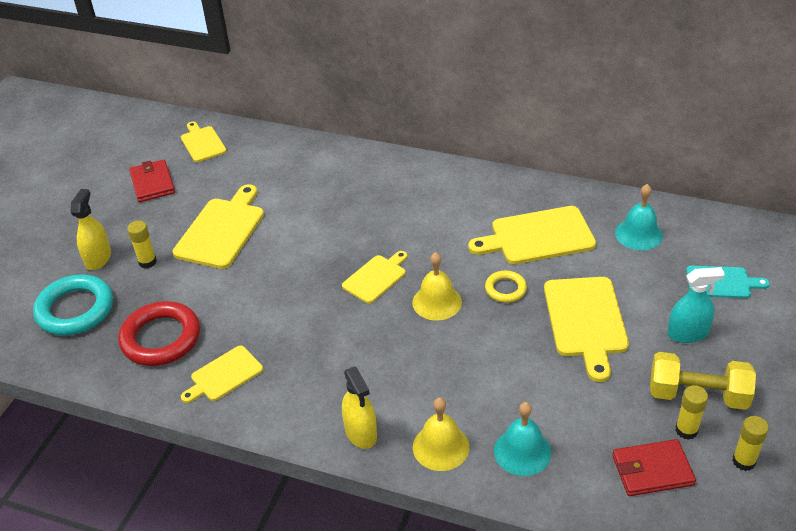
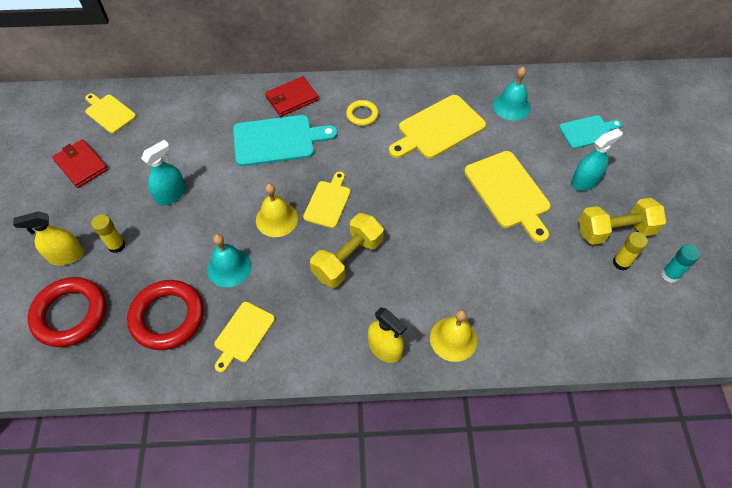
camera: 25 degrees left, 15 degrees up
turquoise ring [33,274,113,336] -> red ring [28,277,106,347]
yellow spray bottle [70,189,111,270] -> yellow spray bottle turned 90 degrees counterclockwise [13,211,84,265]
yellow cutting board [172,184,264,269] -> turquoise spray bottle [141,140,186,206]
yellow bell [412,252,462,321] -> yellow bell moved to [256,184,298,237]
yellow ring [485,271,527,303] -> yellow ring moved to [346,100,379,126]
turquoise bell [494,402,552,476] -> turquoise bell moved to [207,234,252,287]
red wallet [612,439,696,496] -> red wallet moved to [265,77,319,117]
yellow glue stick [732,416,769,471] -> turquoise glue stick [661,244,700,283]
none -> turquoise cutting board [233,115,338,167]
none -> yellow dumbbell [310,213,384,288]

